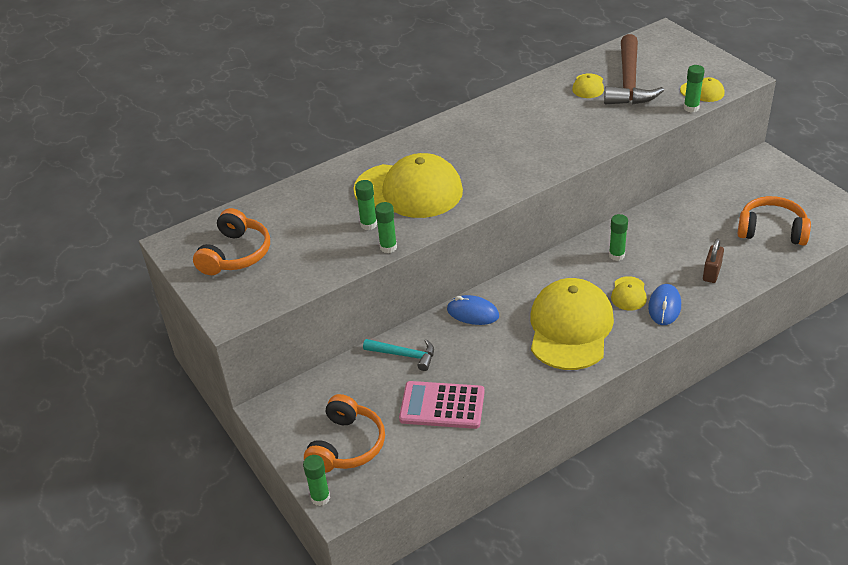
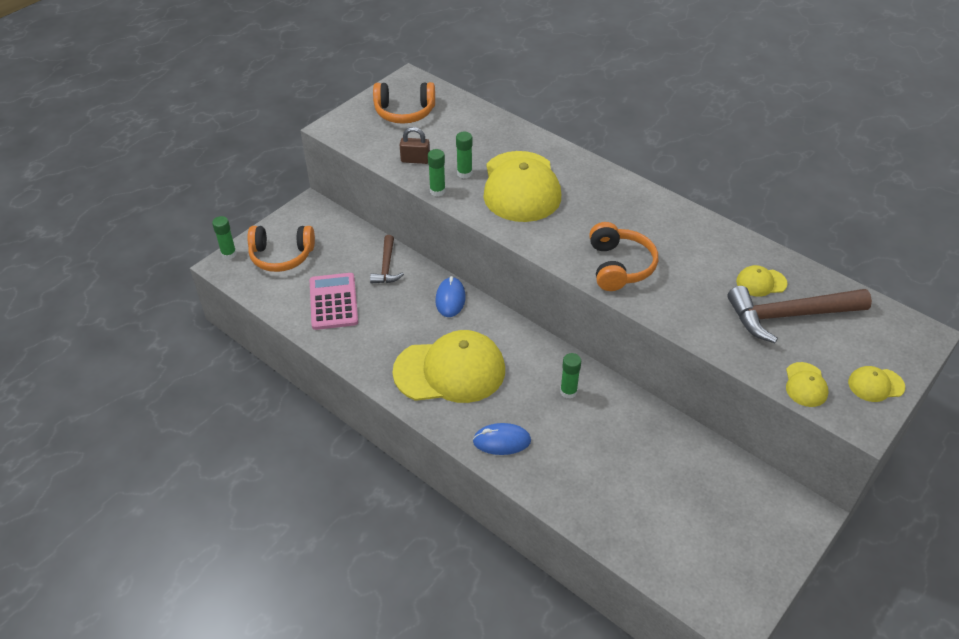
camera: 70 degrees right, 5 degrees up
turquoise hammer [363,339,434,371] -> brown hammer [370,235,404,284]
yellow cap [611,276,647,311] -> yellow cap moved to [848,366,905,402]
green glue stick [684,65,705,112] -> none
brown padlock [703,238,724,283] -> brown padlock moved to [400,127,430,164]
orange headphones [738,196,811,246] -> orange headphones moved to [589,222,658,291]

